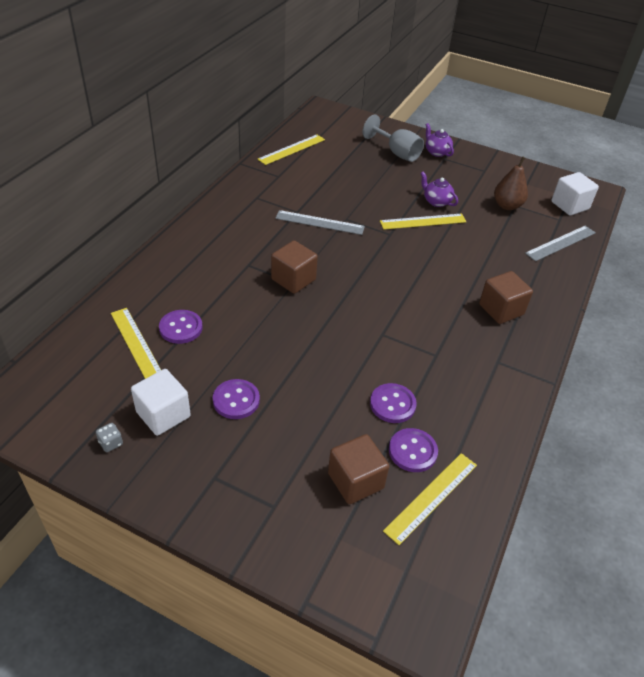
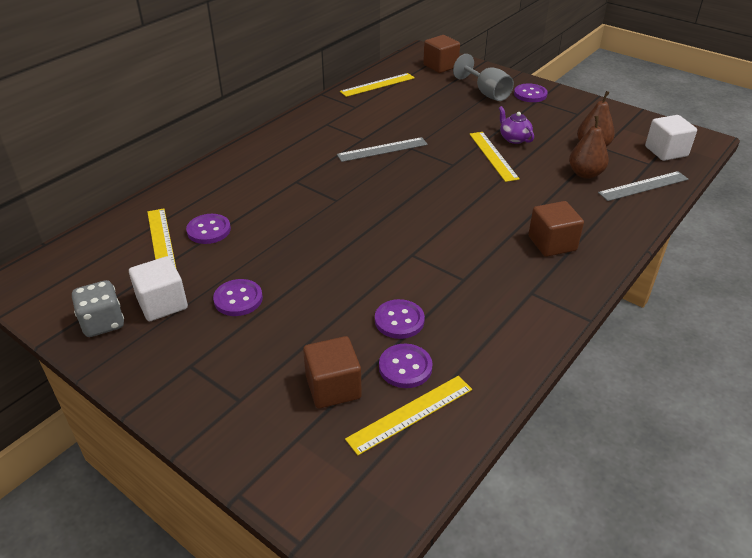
camera: 15 degrees right, 5 degrees down
grey dice [96,423,123,452] -> grey dice [72,280,124,337], size x1.97
brown cube [271,241,318,294] -> brown cube moved to [423,35,460,73]
grey ruler [275,210,365,235] -> grey ruler turned 45 degrees counterclockwise [337,137,428,162]
yellow ruler [380,213,467,230] -> yellow ruler turned 75 degrees clockwise [469,132,520,182]
purple teapot [425,123,454,157] -> purple button [514,83,548,102]
none -> brown pear [569,116,609,179]

